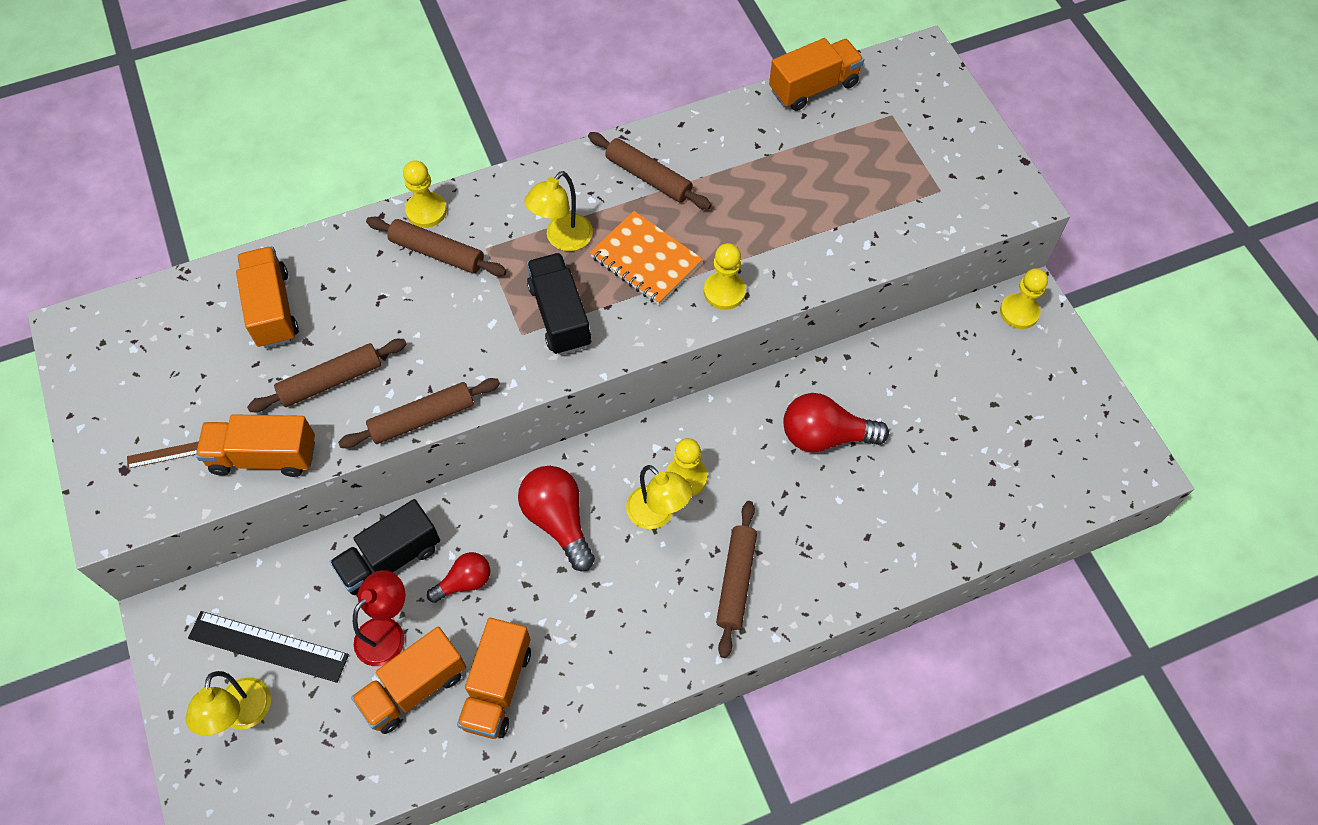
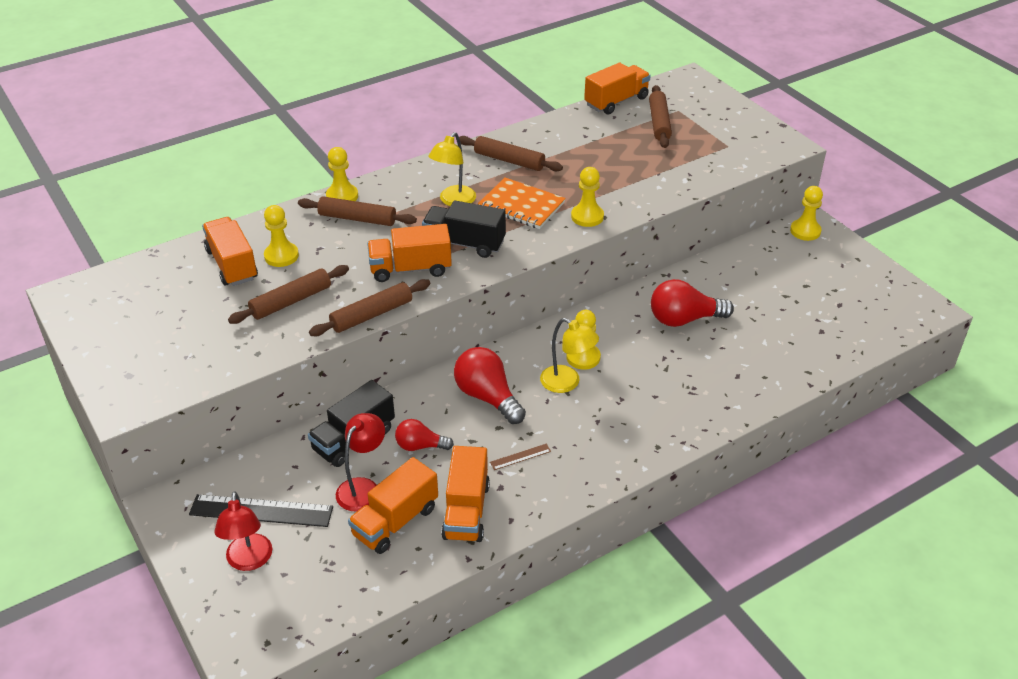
camera: 10 degrees left, 20 degrees down
brown ruler [127,441,199,469] -> brown ruler moved to [490,444,551,470]
yellow lamp [186,671,271,736] -> red lamp [215,491,272,571]
orange truck [196,414,315,477] -> orange truck moved to [367,224,452,282]
red light bulb [427,552,491,603] -> red light bulb turned 135 degrees counterclockwise [395,419,454,451]
black truck [527,253,591,355] -> black truck turned 45 degrees counterclockwise [422,201,506,258]
brown rolling pin [716,501,757,658] -> brown rolling pin moved to [649,85,672,148]
none -> yellow pawn [264,205,299,267]

